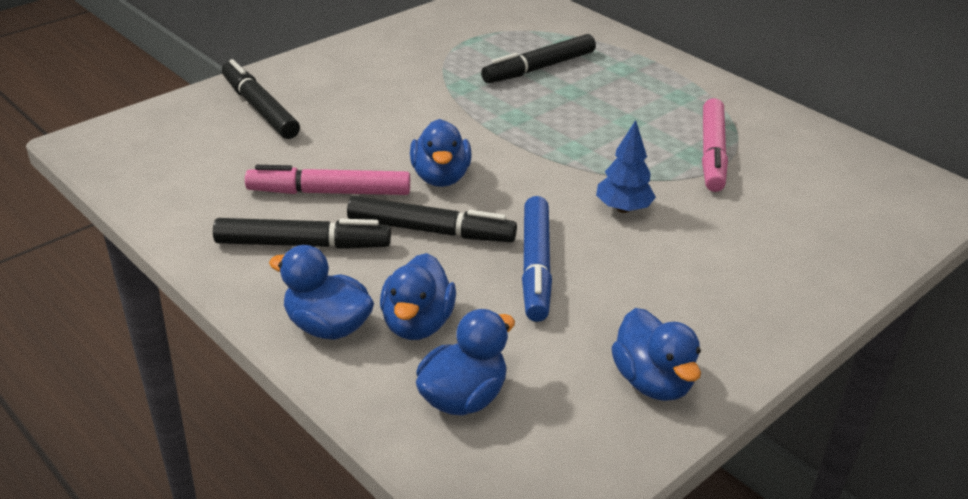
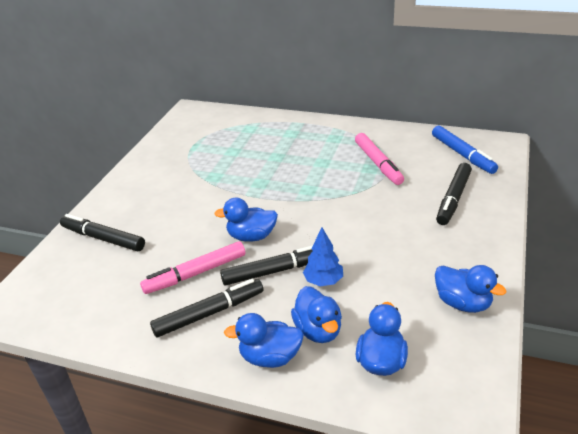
camera: 25 degrees left, 0 degrees up
blue duck [410,119,471,187] -> blue duck turned 120 degrees clockwise [214,197,278,242]
black marker [481,34,596,83] -> black marker moved to [436,163,472,225]
blue marker [522,196,552,322] -> blue marker moved to [432,126,498,174]
blue tree [596,120,656,213] -> blue tree moved to [303,227,343,286]

